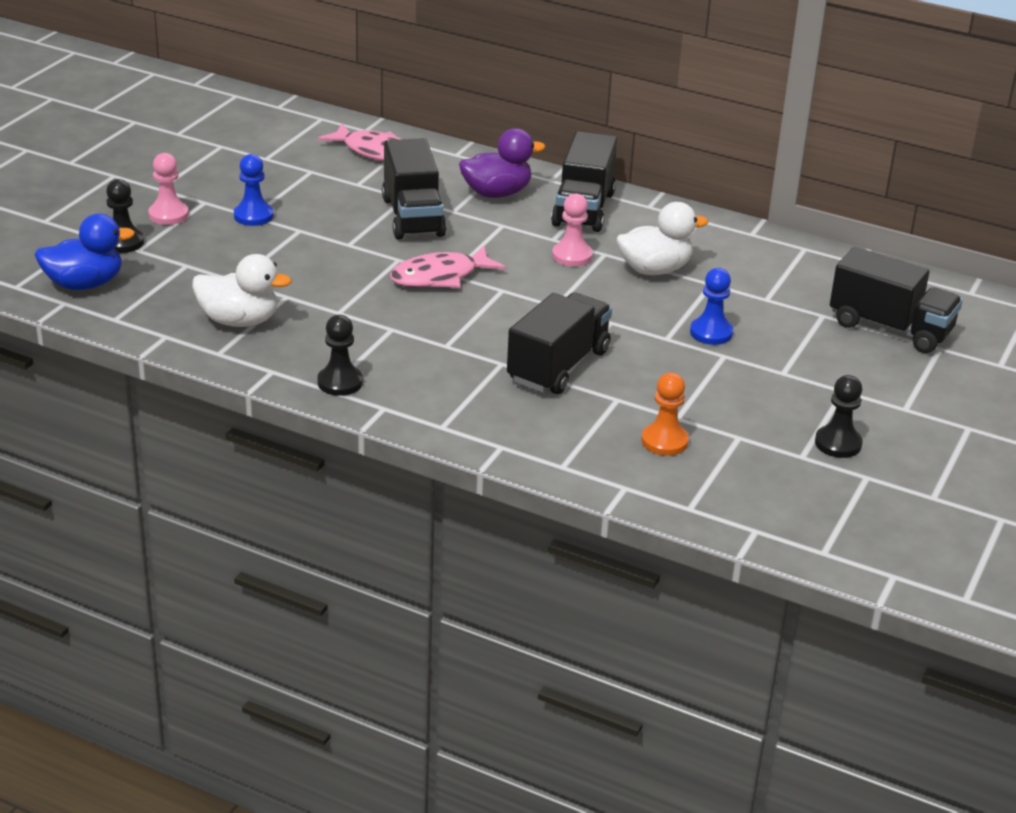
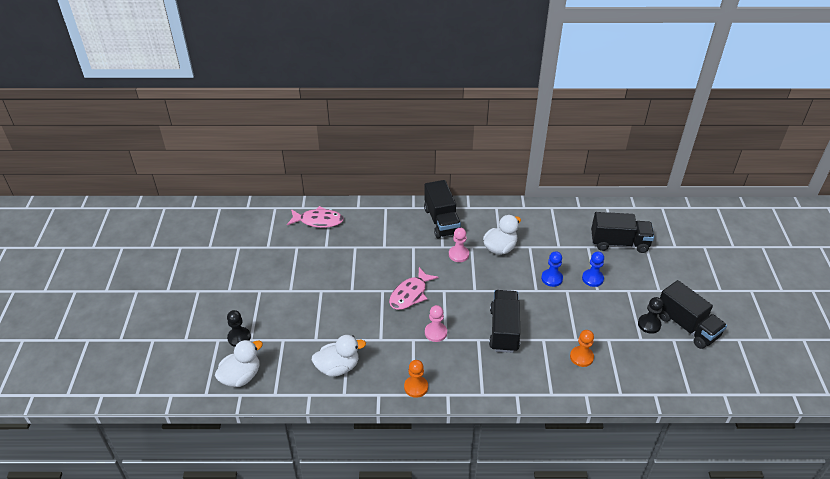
camera: 25 degrees left, 10 degrees up
blue duck [35,214,135,290] -> white duck [215,340,263,387]
pink pawn [148,153,189,225] -> pink pawn moved to [425,305,447,342]
blue pawn [234,154,274,226] -> blue pawn moved to [582,252,604,287]
black pawn [317,315,363,396] -> orange pawn [404,360,428,398]
black truck [382,138,446,239] -> black truck moved to [659,280,727,349]
purple duck [459,128,545,198] -> none

